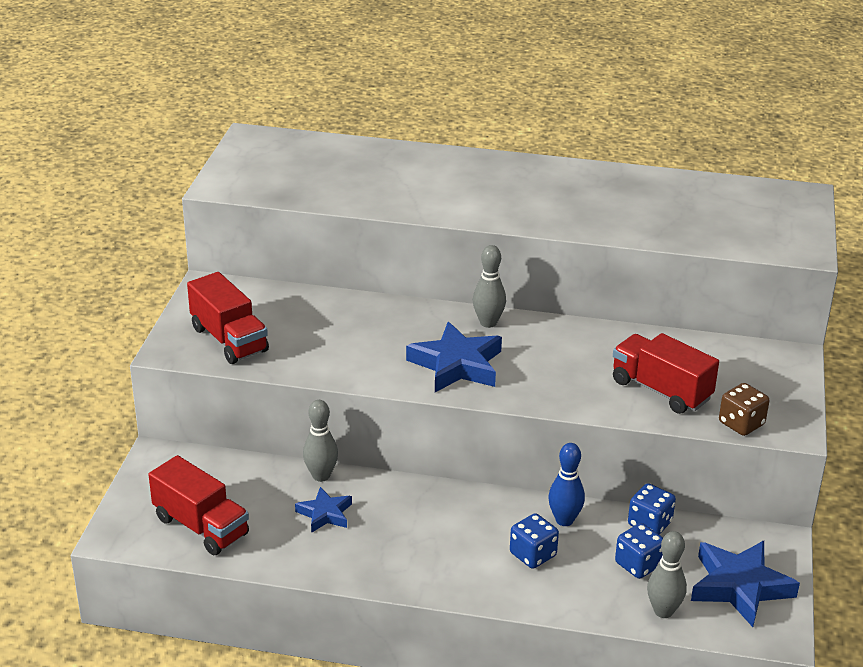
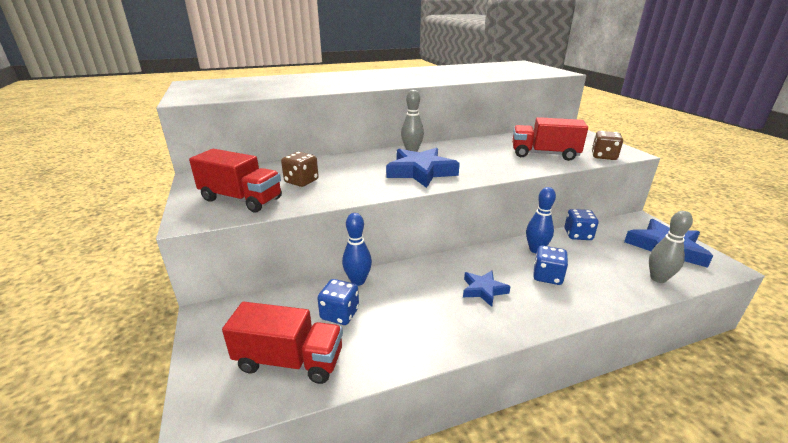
camera: 30 degrees left, 5 degrees down
blue star [295,487,352,533] -> blue star moved to [463,270,511,307]
grey bowling pin [303,400,338,482] -> blue bowling pin [342,213,372,286]
blue dice [615,523,663,579] -> blue dice moved to [317,279,359,325]
none -> brown dice [281,152,319,187]

